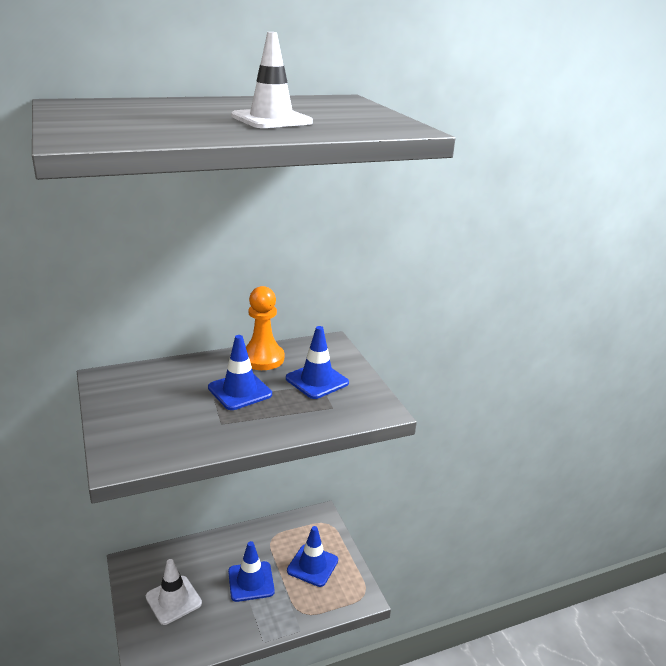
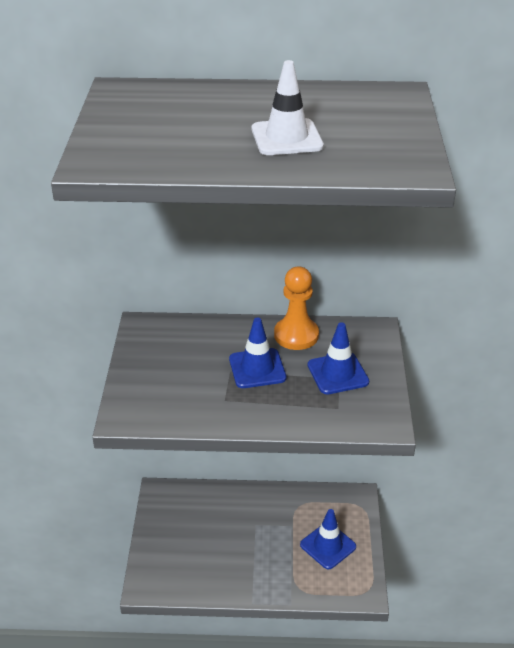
camera: 25 degrees right, 10 degrees up
white traffic cone [146,559,202,625] -> none
blue traffic cone [228,541,275,602] -> none

